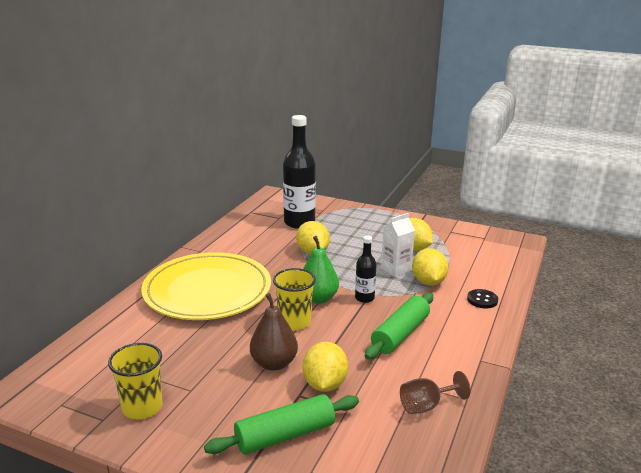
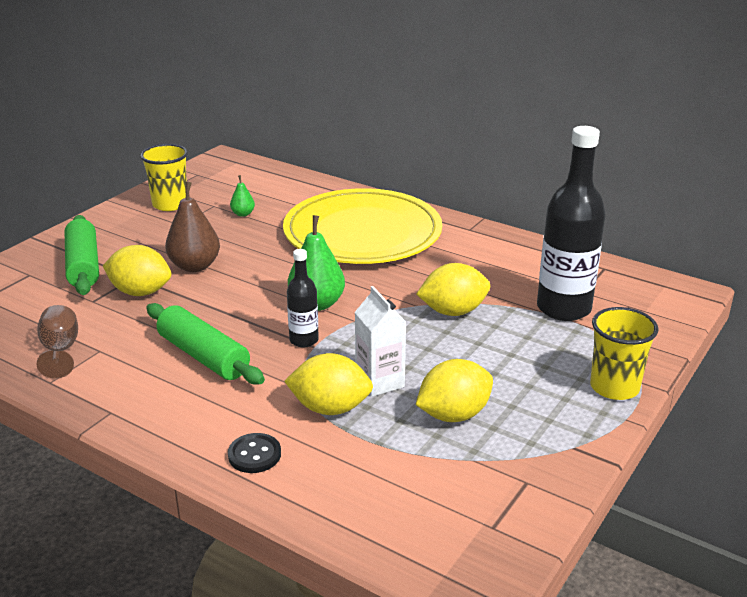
camera: 100 degrees right, 5 degrees up
yellow cup [273,268,316,330] -> yellow cup moved to [590,307,658,400]
none -> green pear [230,175,255,217]

